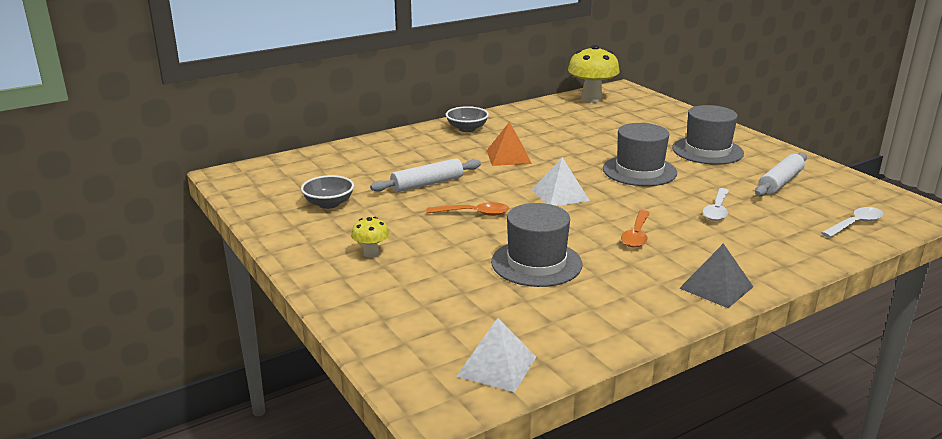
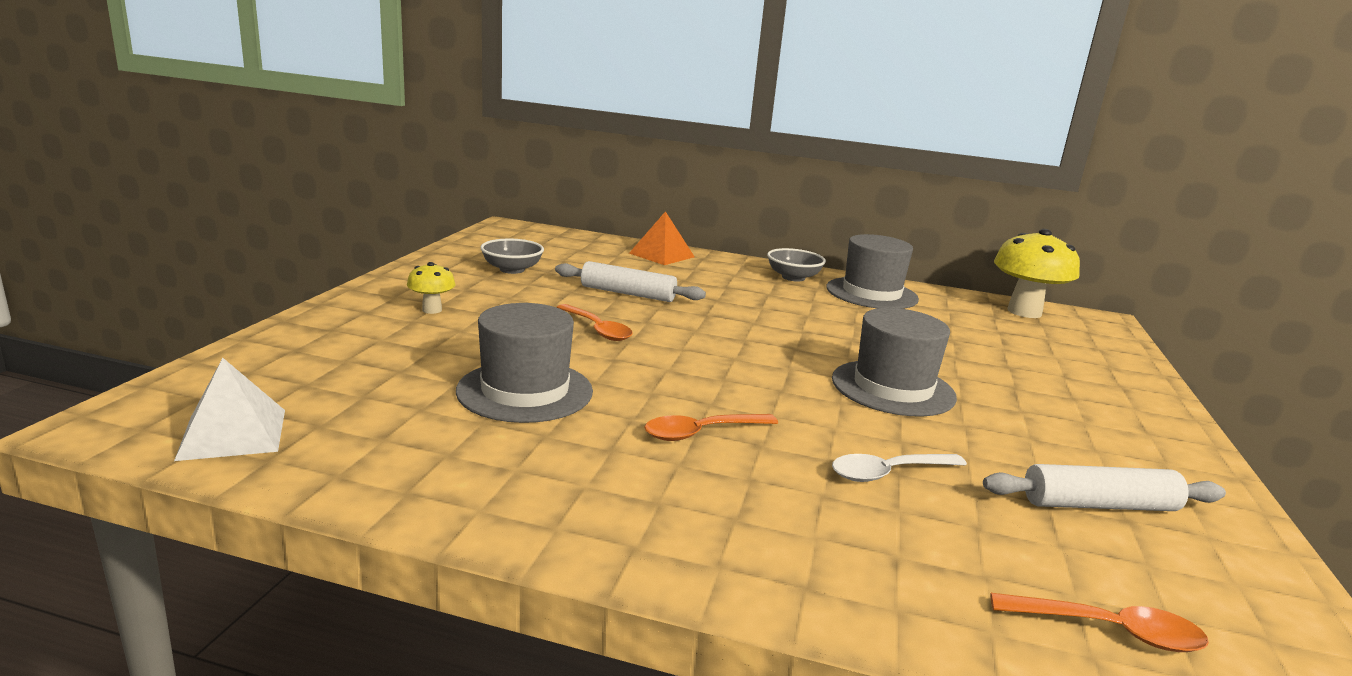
camera: 45 degrees right, 5 degrees down
orange pyramid [486,122,532,166] -> orange pyramid moved to [629,211,695,265]
white pyramid [532,157,590,206] -> none
grey hat [672,105,744,165] -> grey hat moved to [826,234,919,309]
grey pyramid [679,243,753,308] -> none
white spoon [821,207,883,238] -> orange spoon [990,593,1209,652]

